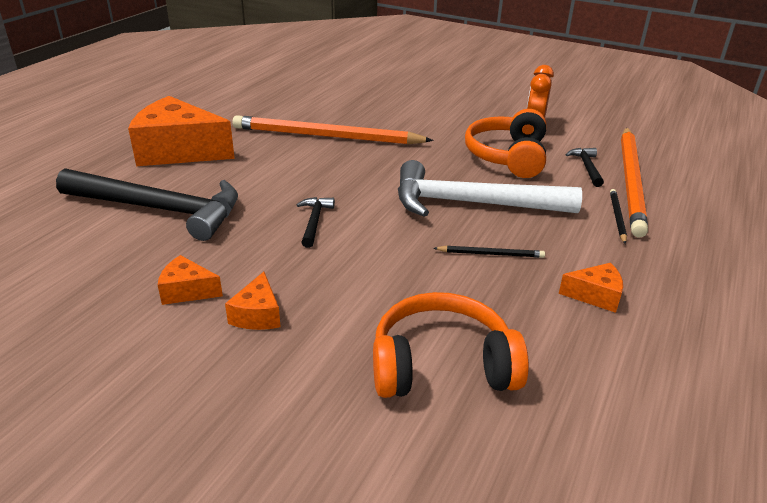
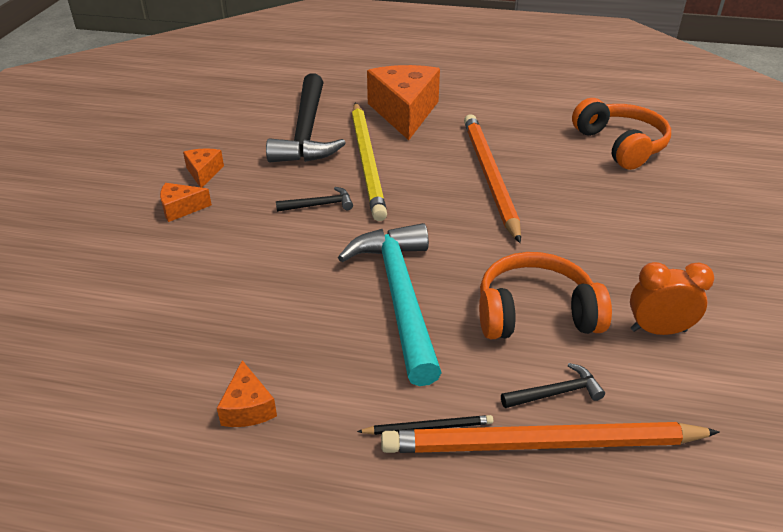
camera: 75 degrees right, 5 degrees up
orange headphones [373,292,529,398] -> orange headphones moved to [572,98,671,170]
white hammer [398,160,582,217] -> turquoise hammer [338,223,442,386]
black pencil [434,246,545,258] -> none
none -> yellow pencil [352,102,387,221]

